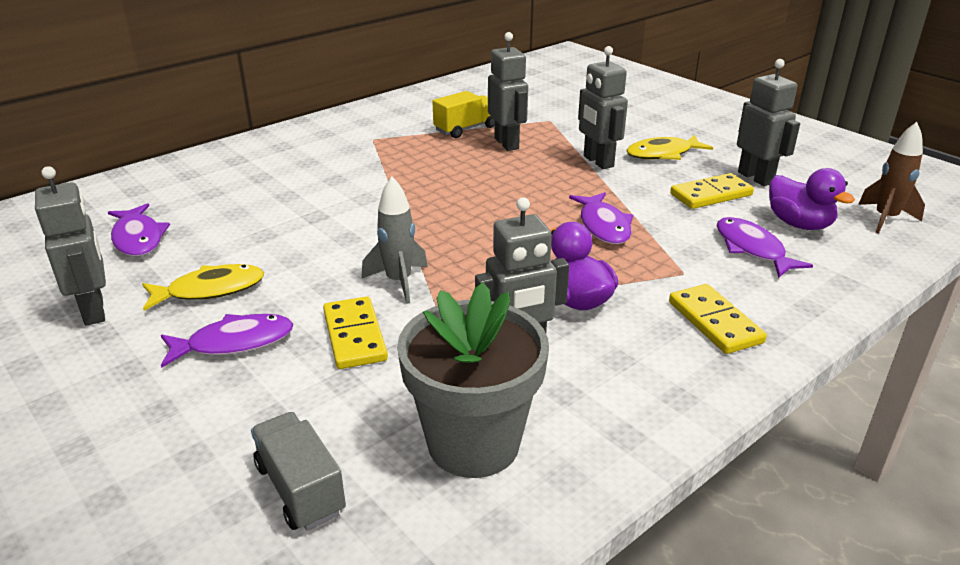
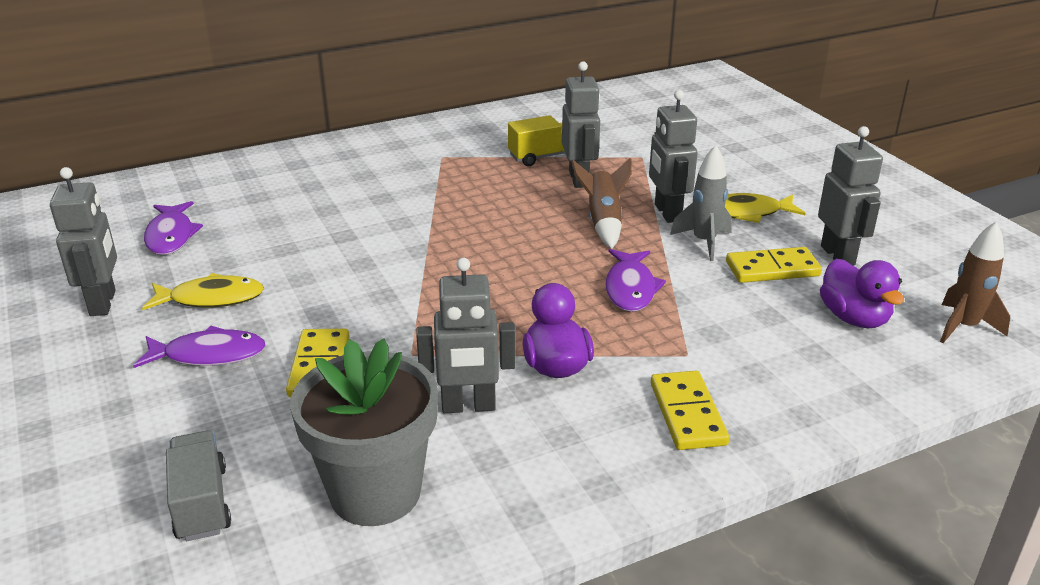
camera: 15 degrees right, 0 degrees up
grey rocket [361,177,428,304] -> grey rocket moved to [670,145,732,261]
purple fish [716,217,813,278] -> none
none -> brown rocket [571,158,631,249]

